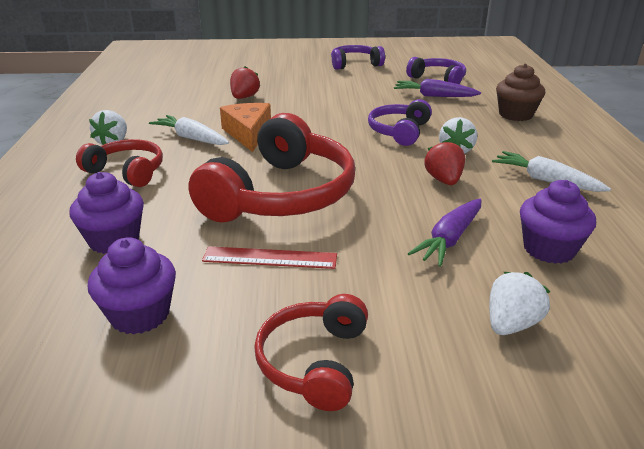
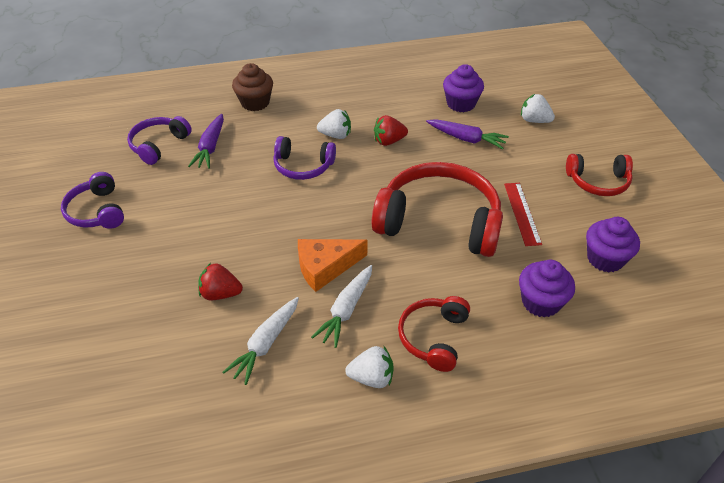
camera: 100 degrees left, 15 degrees up
white carrot [492,151,611,192] -> white carrot moved to [223,297,299,385]

